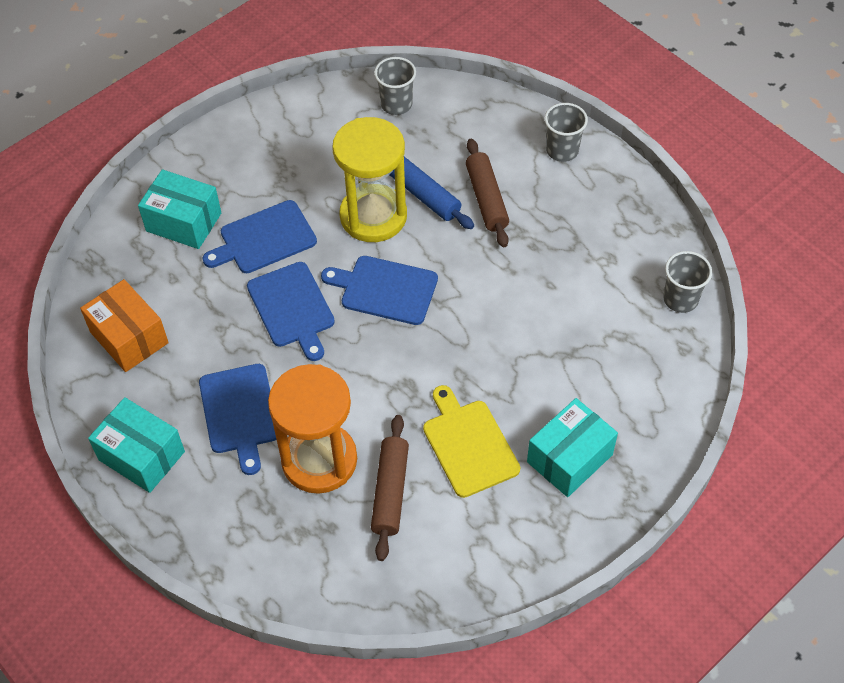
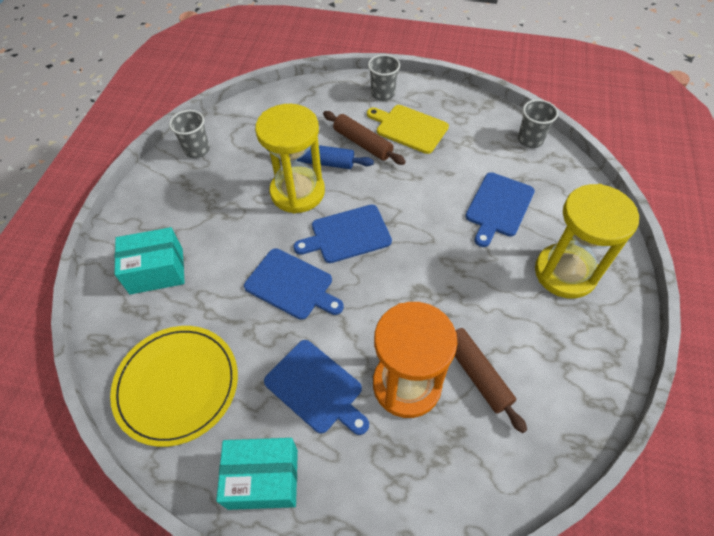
camera: 35 degrees left, 0 degrees up
orange box [80,279,169,372] -> yellow plate [110,326,238,447]
blue cutting board [202,200,317,273] -> blue cutting board moved to [465,172,535,247]
grey cup [374,57,416,115] -> grey cup moved to [169,110,210,158]
yellow cutting board [423,385,520,498] -> yellow cutting board moved to [367,105,449,154]
turquoise box [527,398,618,497] -> yellow hourglass [535,184,639,299]

